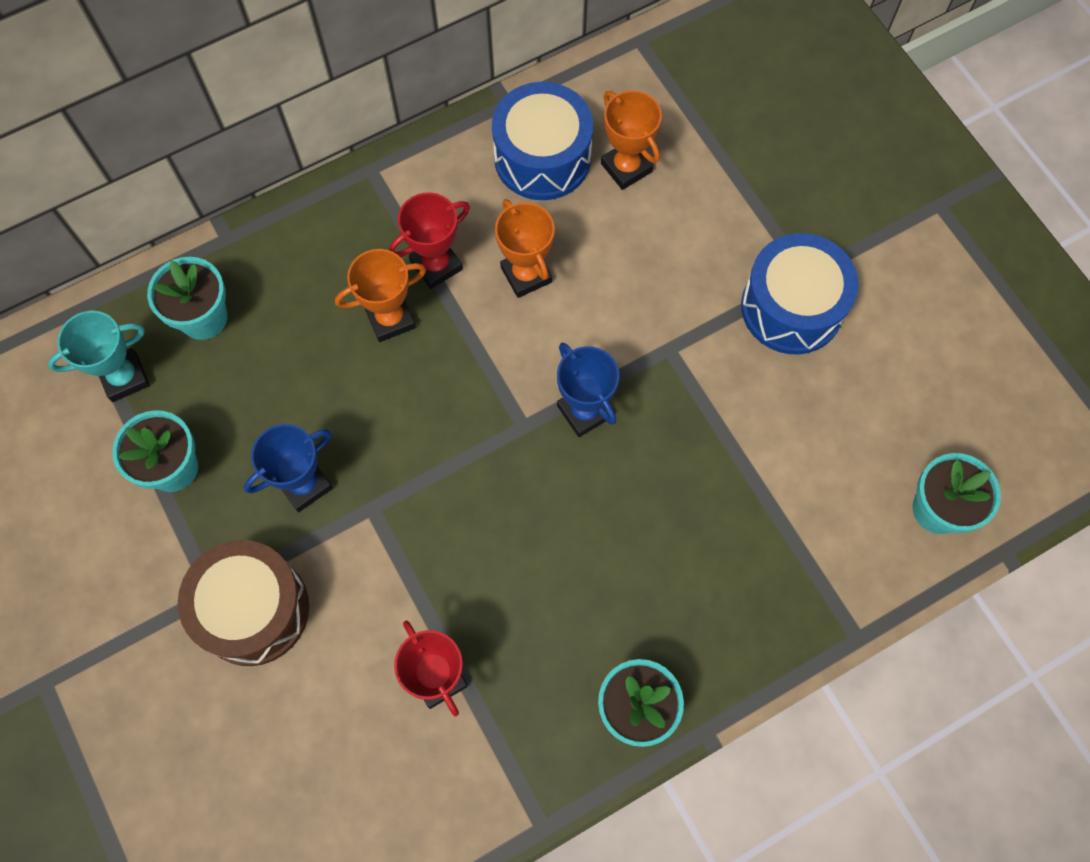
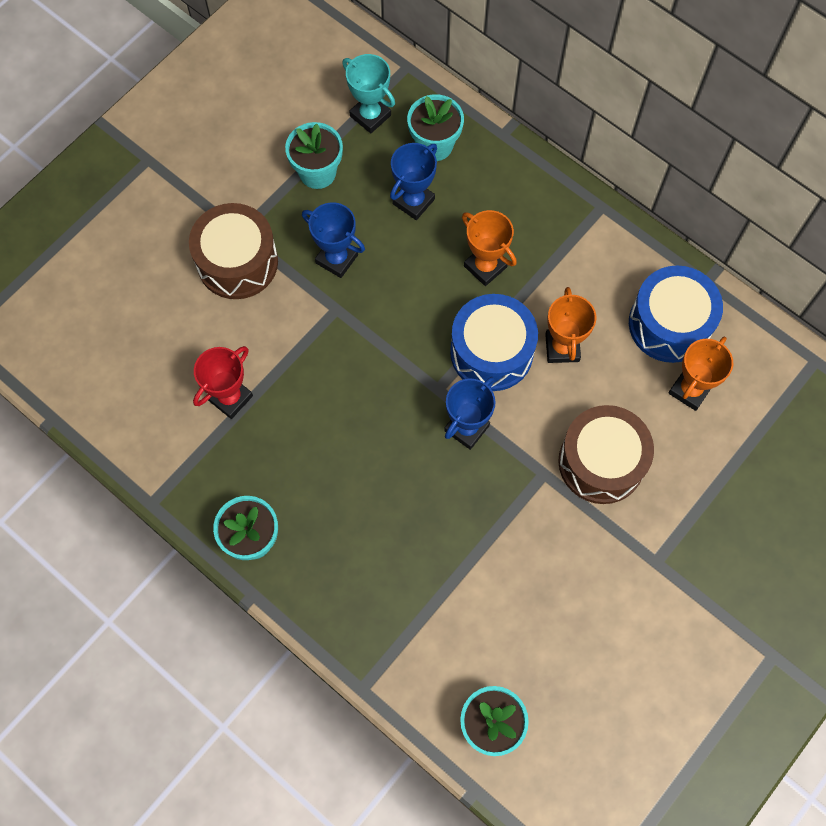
camera: 70 degrees right, 0 degrees up
red trophy [389,192,470,289] -> none
orange trophy [495,199,555,298] -> orange trophy turned 45 degrees counterclockwise [545,287,596,363]
blue drum [741,233,859,355] -> blue drum moved to [450,294,538,391]
none -> blue trophy [390,143,437,220]
none -> brown drum [558,405,654,504]

